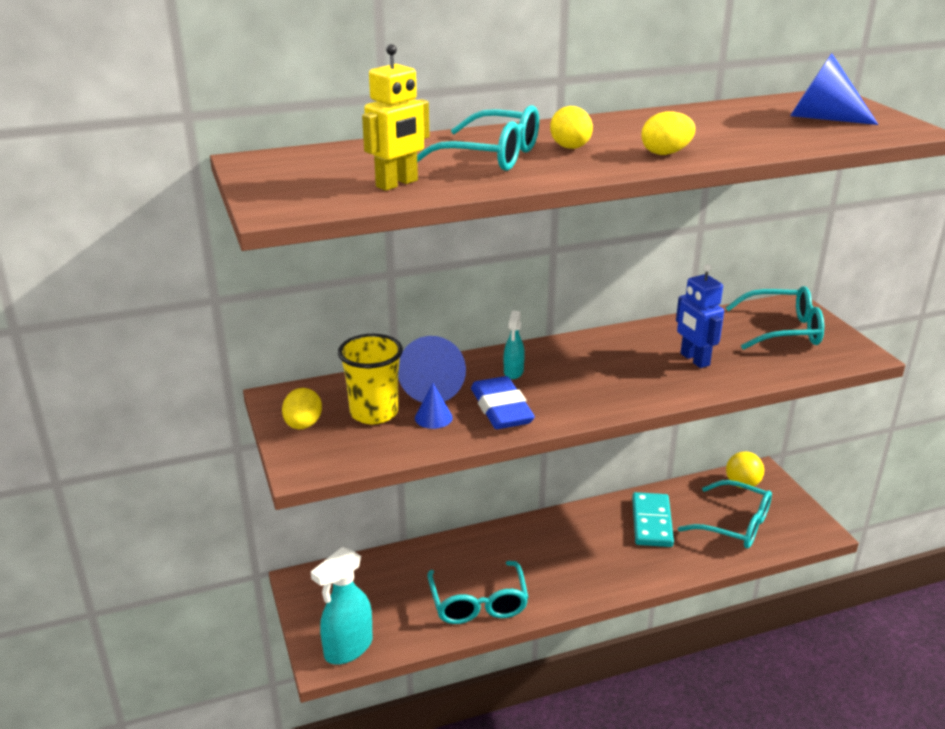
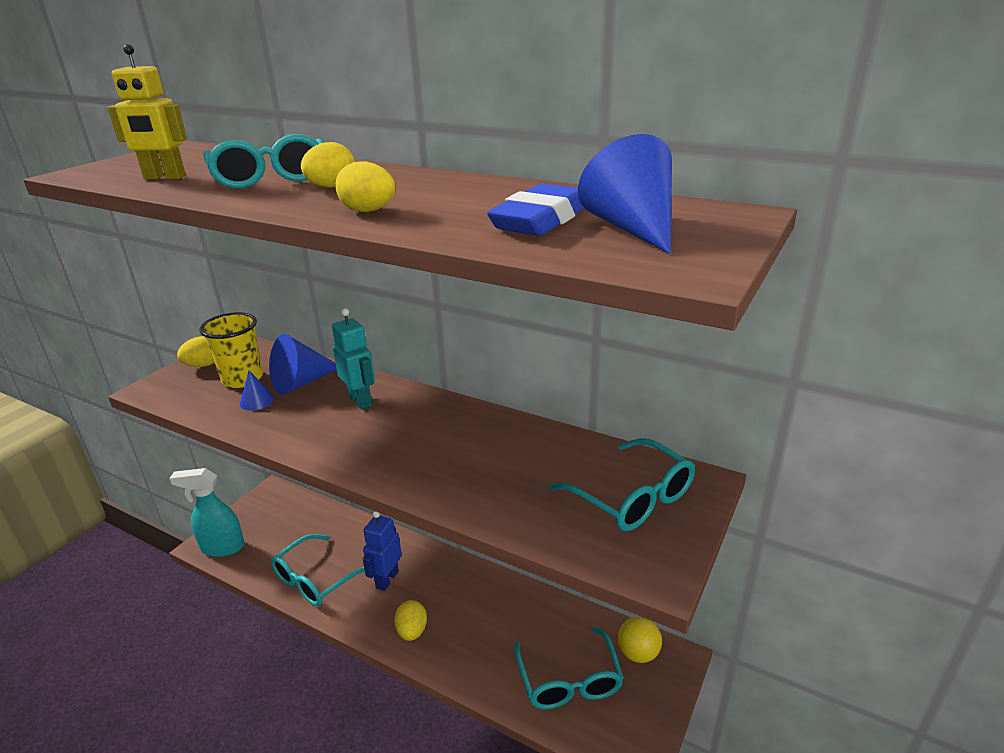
camera: 50 degrees right, 0 degrees up
blue eraser [471,376,535,429] -> blue eraser moved to [487,184,584,236]
turquoise spray bottle [504,311,525,379] -> turquoise robot [332,308,375,410]
turquoise domino [632,492,674,547] -> none
blue robot [676,264,724,368] -> blue robot moved to [363,511,402,591]
none -> yellow egg [394,600,427,641]

